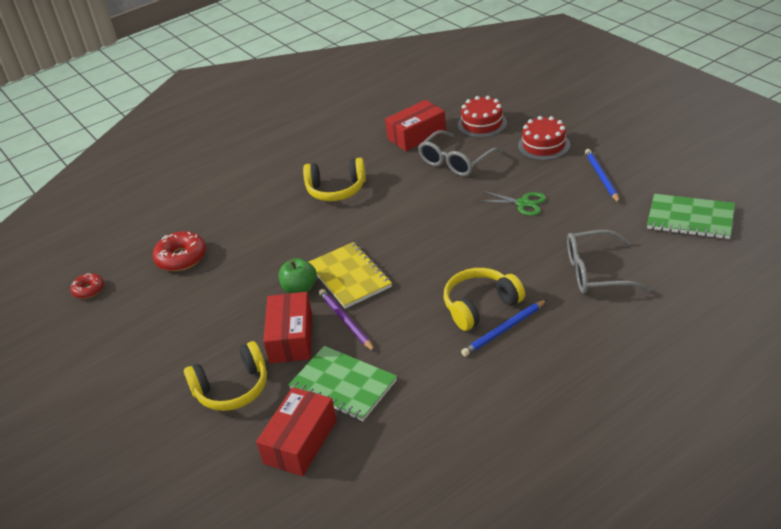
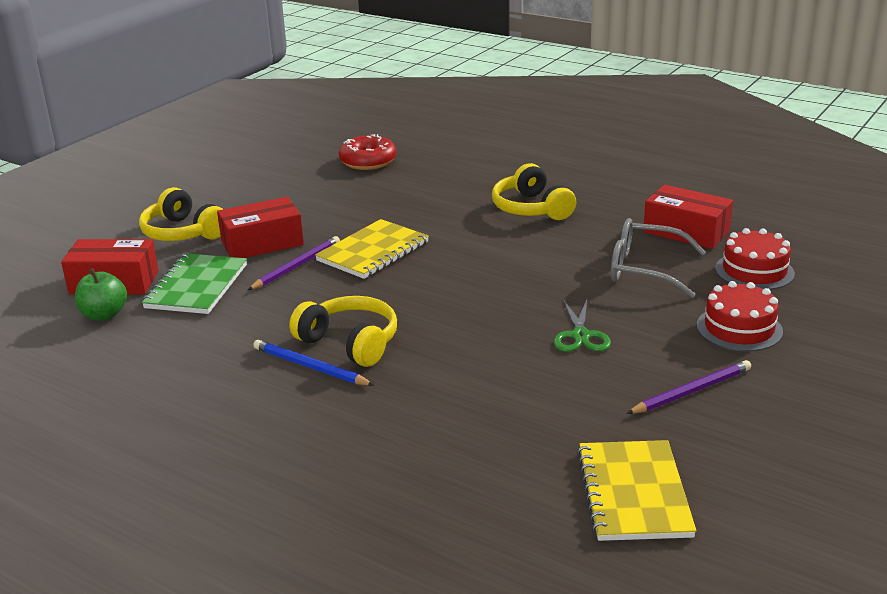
camera: 65 degrees right, 10 degrees down
red donut [70,273,104,299] -> none
green apple [279,258,317,293] -> green apple moved to [75,268,127,320]
grey glasses [567,230,651,294] -> none
blue pencil [585,149,620,203] -> purple pencil [626,360,751,414]
green notebook [647,194,735,239] -> yellow notebook [577,440,697,541]

